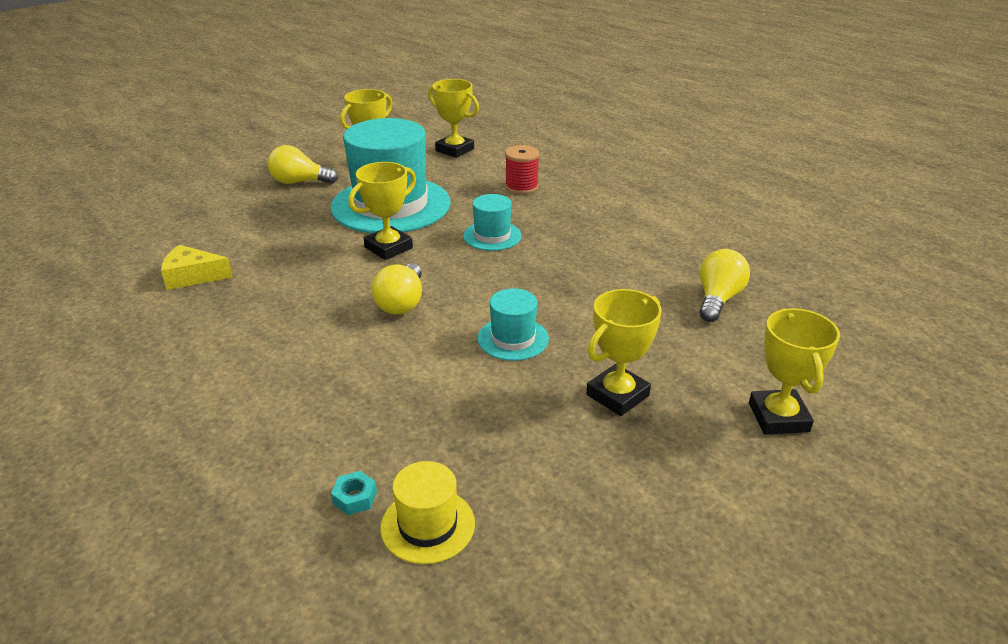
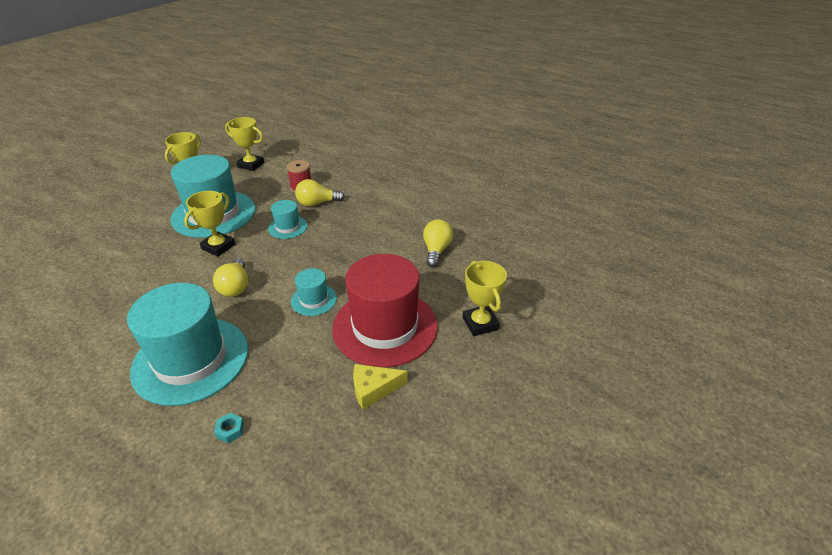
camera: 15 degrees left, 5 degrees up
yellow cheese [161,245,233,290] -> yellow cheese moved to [353,364,408,409]
yellow light bulb [267,145,338,184] -> yellow light bulb moved to [295,179,345,206]
yellow hat [380,461,475,564] -> none
yellow trophy [586,289,662,416] -> red hat [332,254,438,367]
none -> turquoise hat [127,283,248,406]

